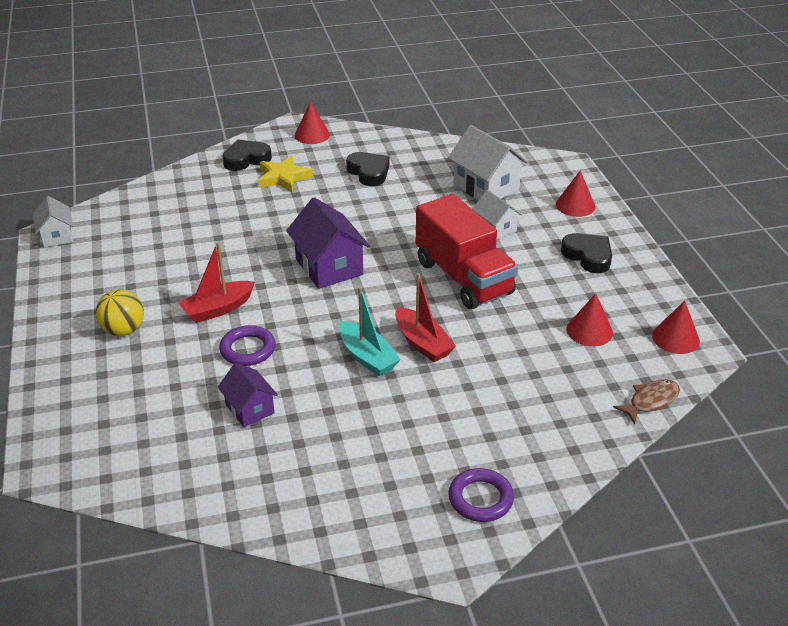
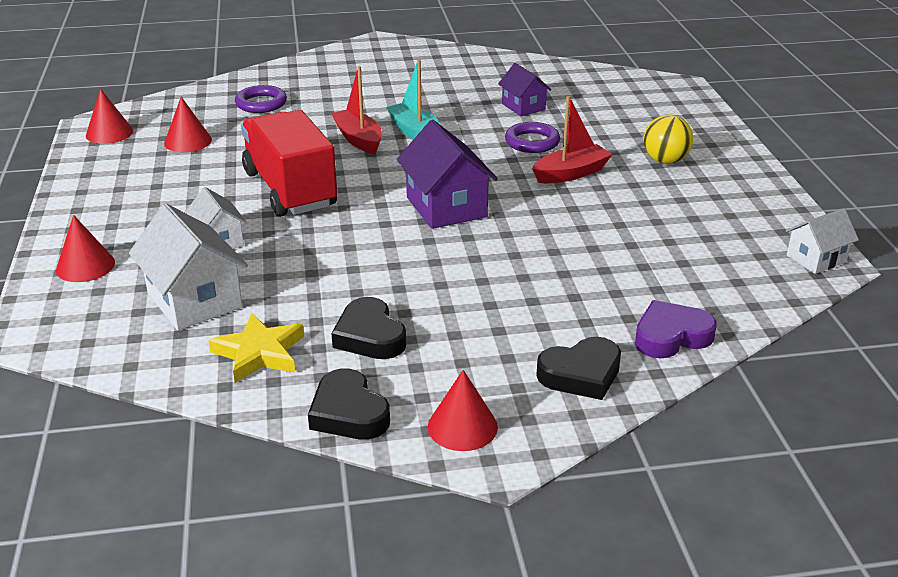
camera: 175 degrees left, 5 degrees down
white house [33,196,73,248] -> white house turned 75 degrees clockwise [786,208,859,274]
yellow star [258,155,313,192] -> yellow star moved to [208,314,304,383]
purple ring [448,468,514,522] -> purple ring moved to [235,85,287,113]
black heart [561,233,612,273] -> black heart moved to [308,368,390,440]
brown fish [613,379,680,424] -> none
none -> purple heart [635,300,717,358]

